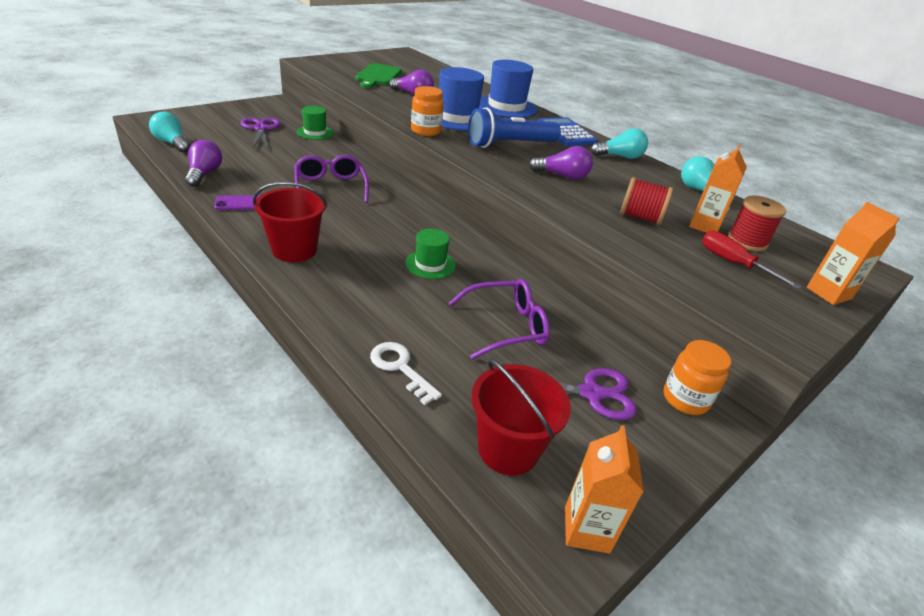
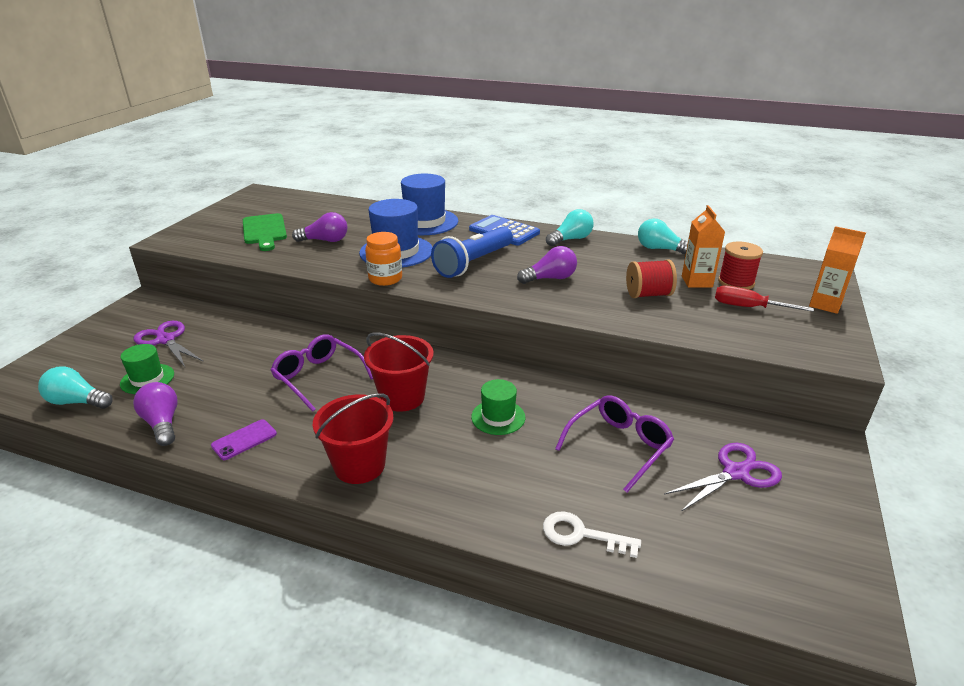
camera: 25 degrees left, 5 degrees down
green hat [297,106,333,140] -> green hat moved to [120,344,174,394]
red bucket [471,358,571,475] -> red bucket moved to [364,333,434,412]
orange carton [565,425,644,554] -> none
orange jar [664,340,731,415] -> none

